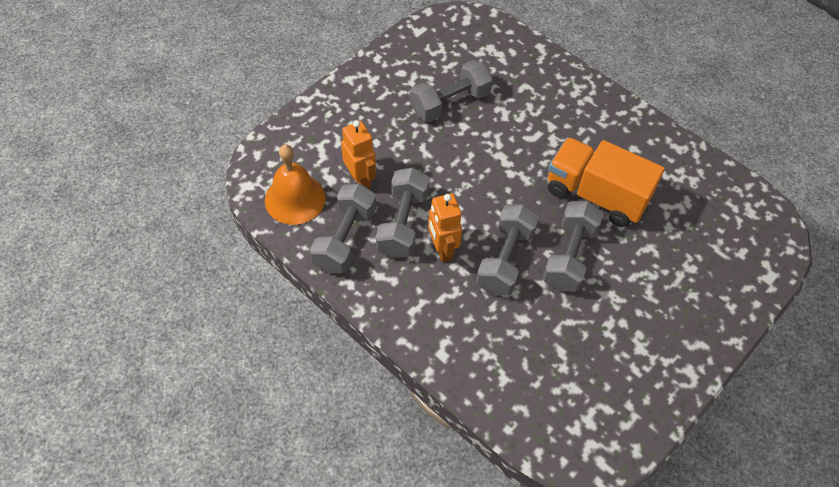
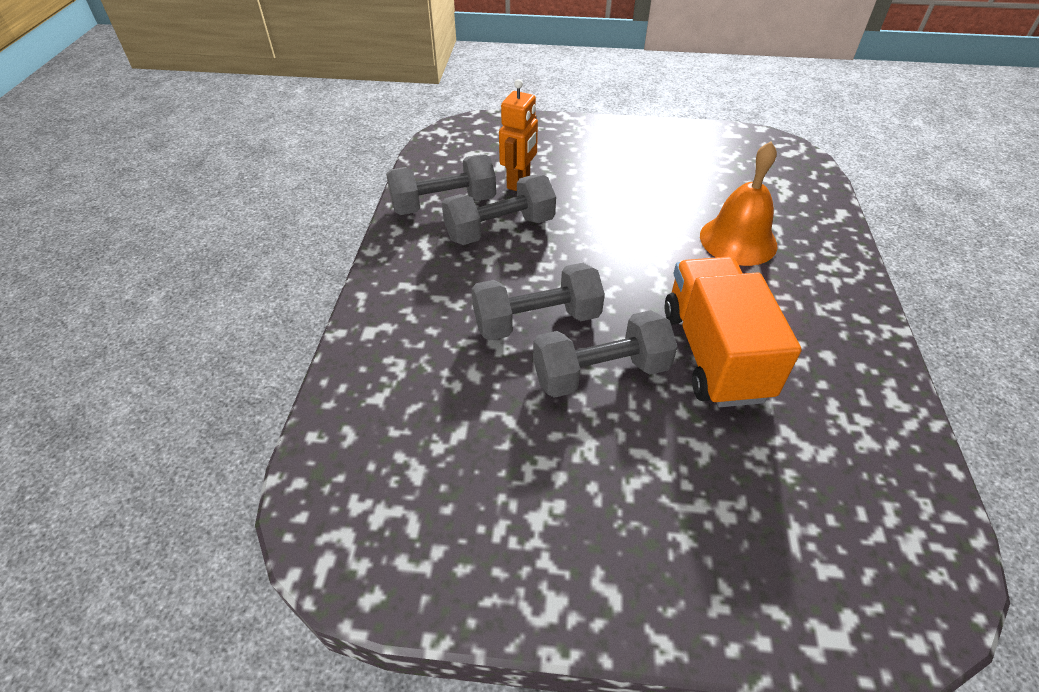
camera: 55 degrees right, 10 degrees down
orange bell [265,144,325,225] -> orange bell moved to [700,141,777,266]
grey dumbbell [410,60,493,122] -> none
orange robot [428,193,462,263] -> none

